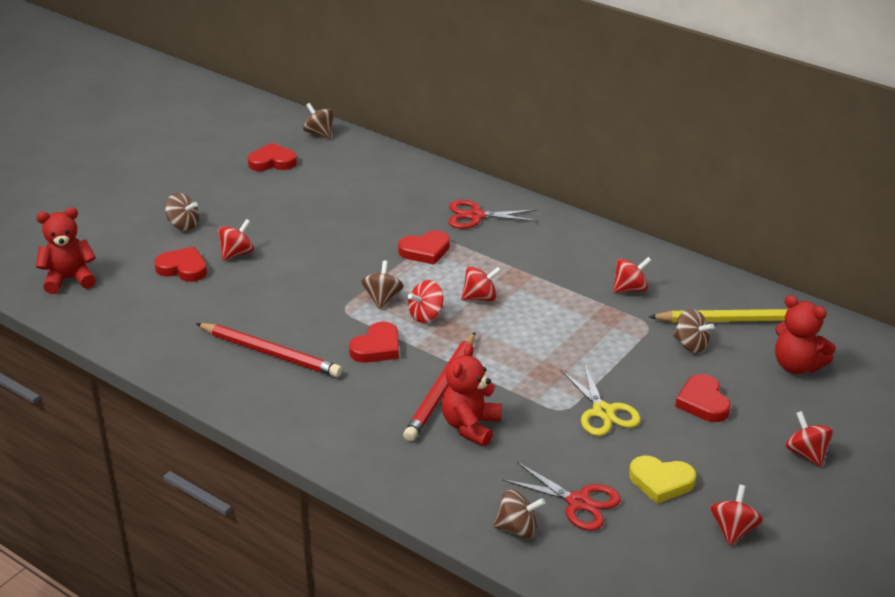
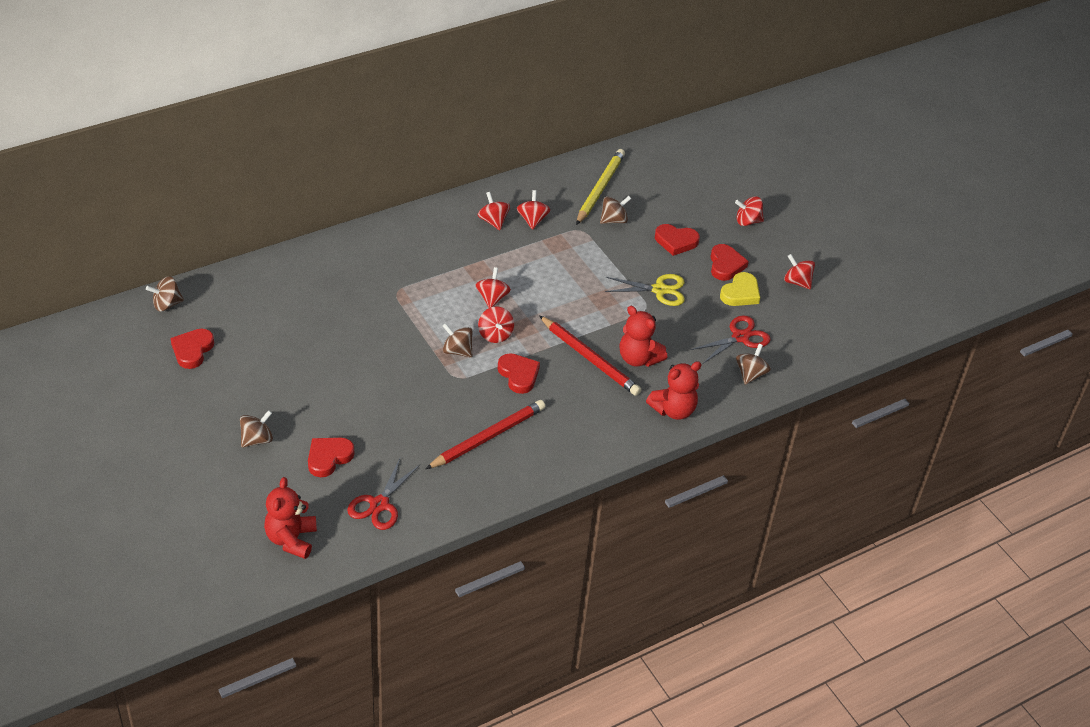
camera: 70 degrees left, 10 degrees up
red spinning top [218,219,254,261] -> red spinning top moved to [478,192,510,230]
red heart [398,230,450,265] -> red heart moved to [710,244,749,281]
red scissors [448,200,538,229] -> red scissors moved to [347,459,420,530]
red teddy bear [775,295,836,374] -> red teddy bear moved to [646,361,702,420]

